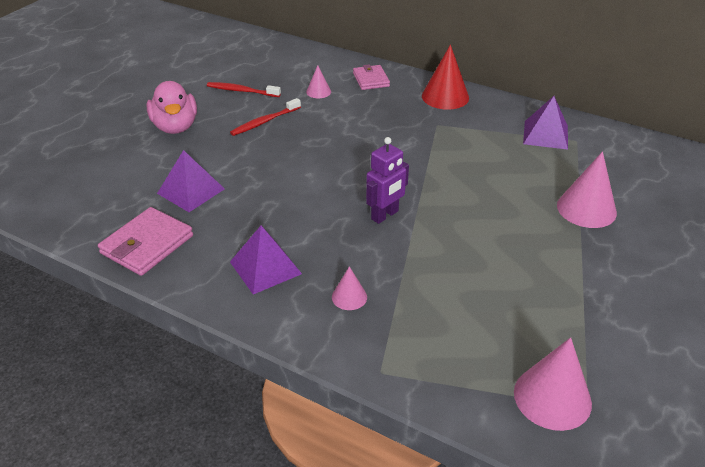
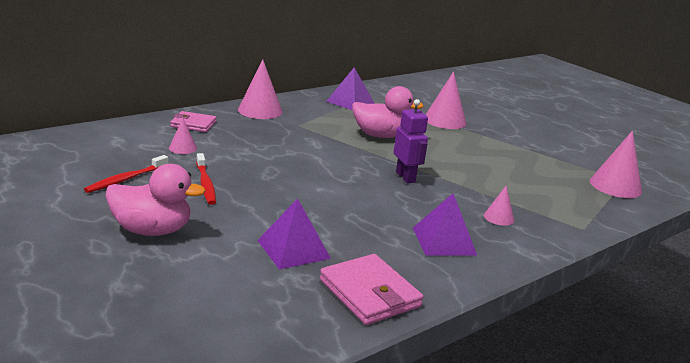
camera: 70 degrees left, 15 degrees down
red cone [422,45,469,110] -> pink cone [238,60,283,119]
none -> pink duck [352,86,424,138]

